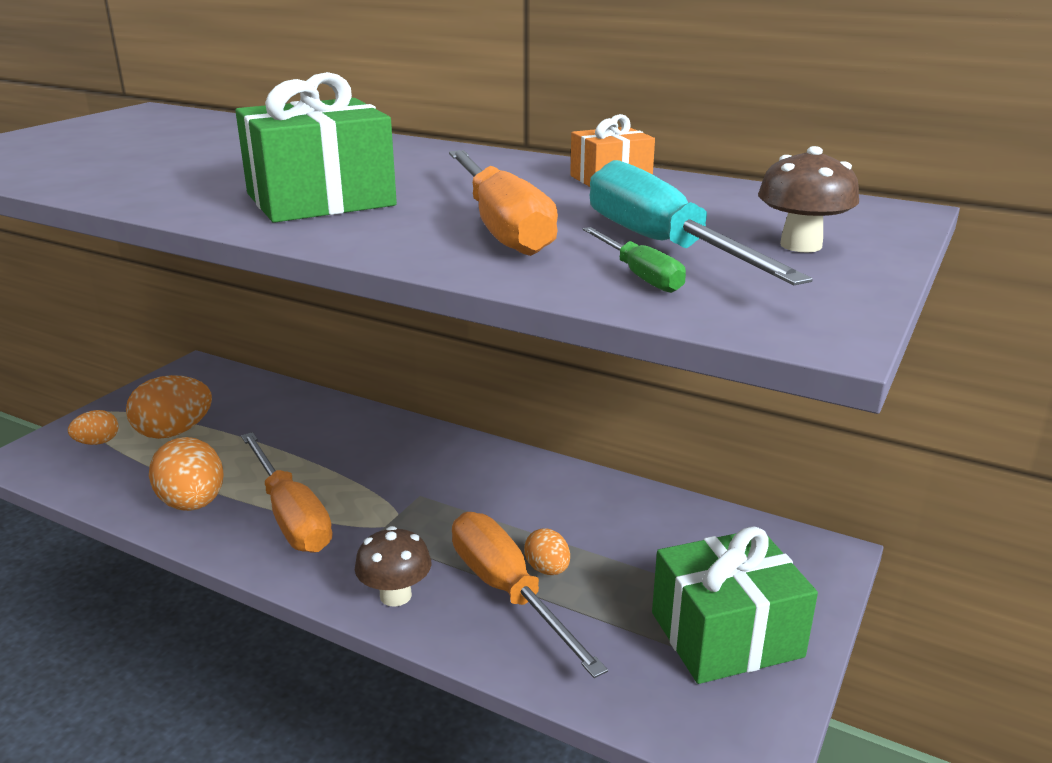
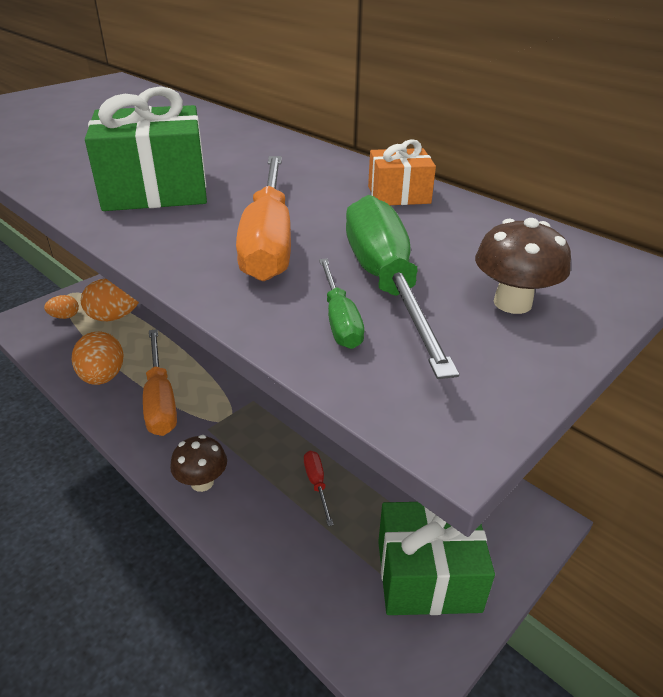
camera: 15 degrees right, 10 degrees up
orange screwdriver [452,512,608,678] -> none
orange egg [524,528,570,575] -> red screwdriver [304,451,334,526]
turquoise screwdriver [590,160,813,285] -> green screwdriver [346,195,459,379]

